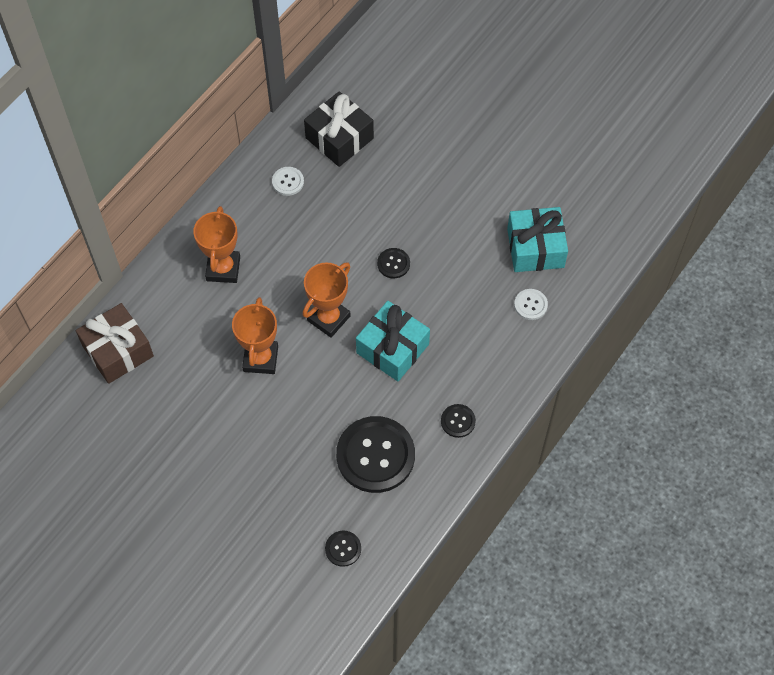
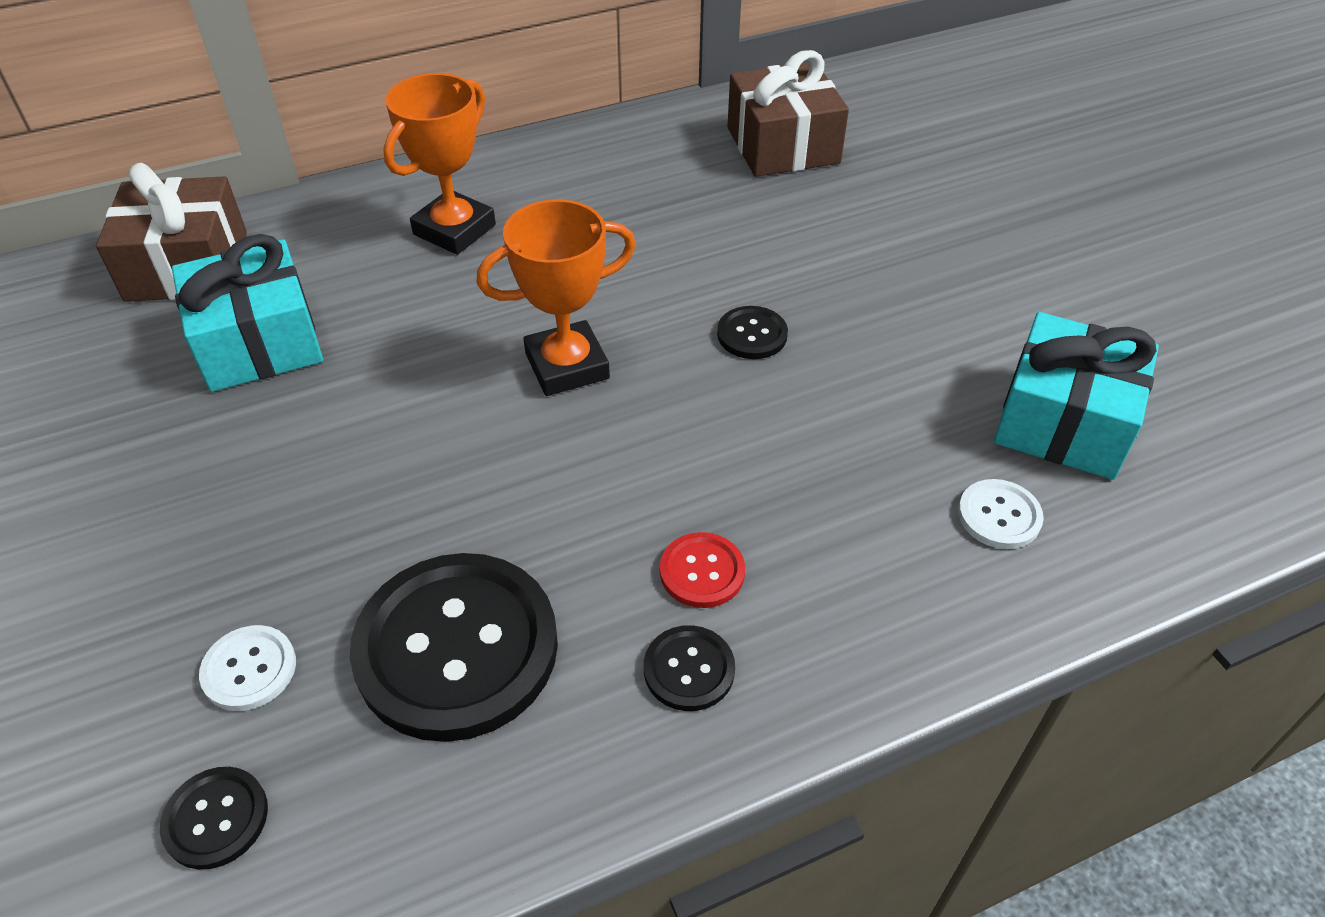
camera: 30 degrees right, 15 degrees down
orange trophy [232,297,278,374] -> none
white button [272,167,304,196] -> white button moved to [199,625,296,711]
black gift [304,91,374,167] -> brown gift [727,50,849,177]
turquoise gift [356,301,430,381] -> turquoise gift moved to [172,234,323,392]
none -> red button [660,532,745,608]

